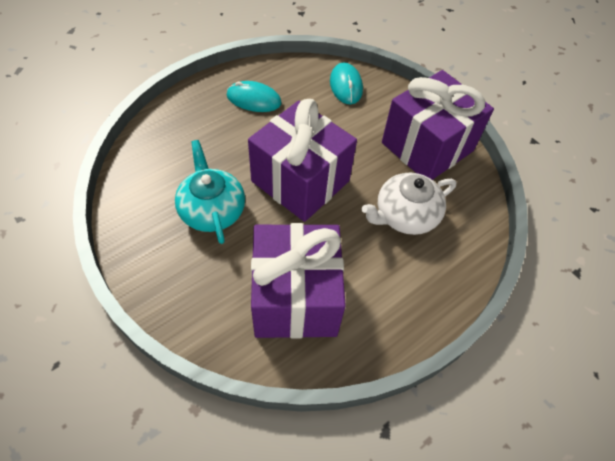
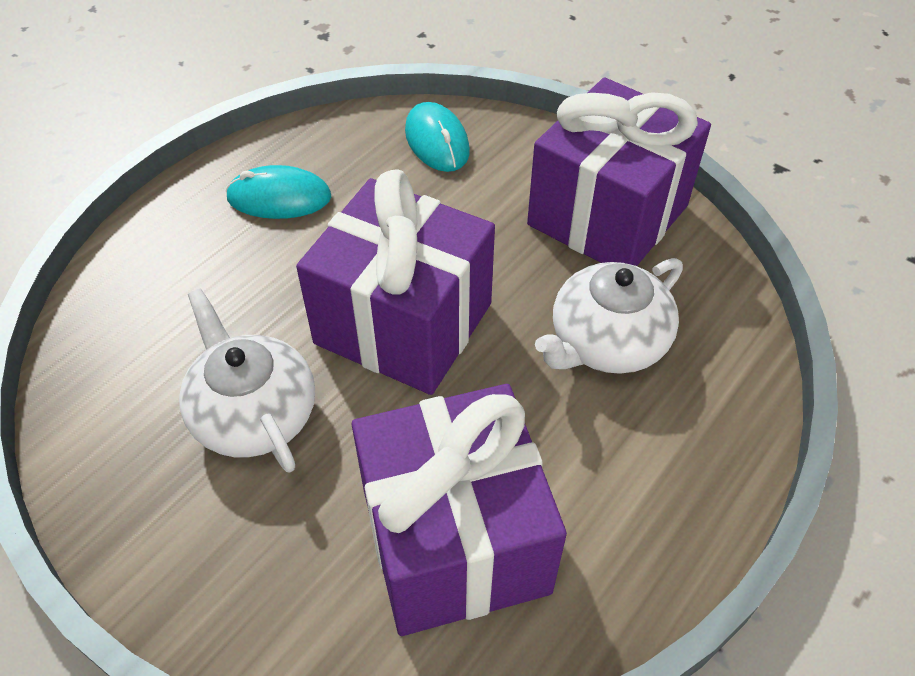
camera: 10 degrees left, 5 degrees down
turquoise teapot [175,140,245,244] -> white teapot [179,288,315,472]

